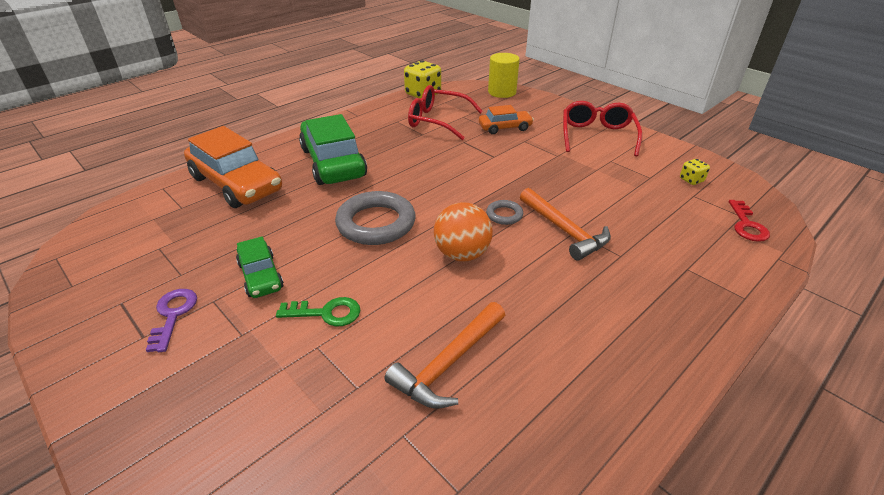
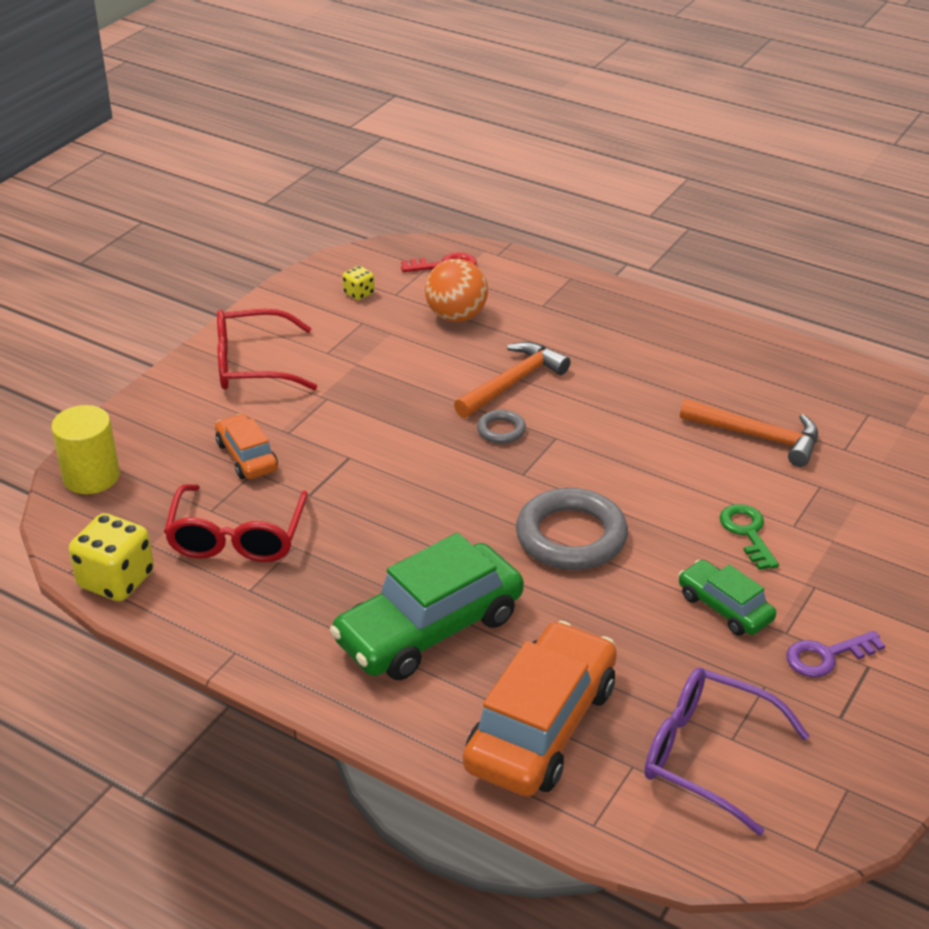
camera: 105 degrees left, 0 degrees up
green car [236,236,284,298] -> green car turned 90 degrees counterclockwise [678,560,776,636]
orange ball [434,202,493,261] -> orange ball moved to [425,259,488,322]
none -> purple glasses [644,667,810,836]

